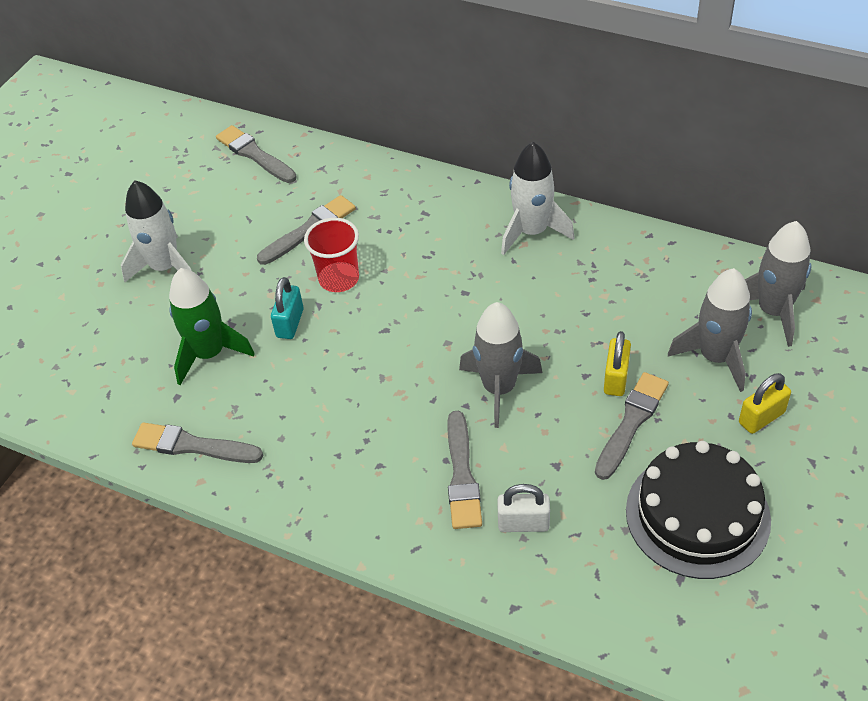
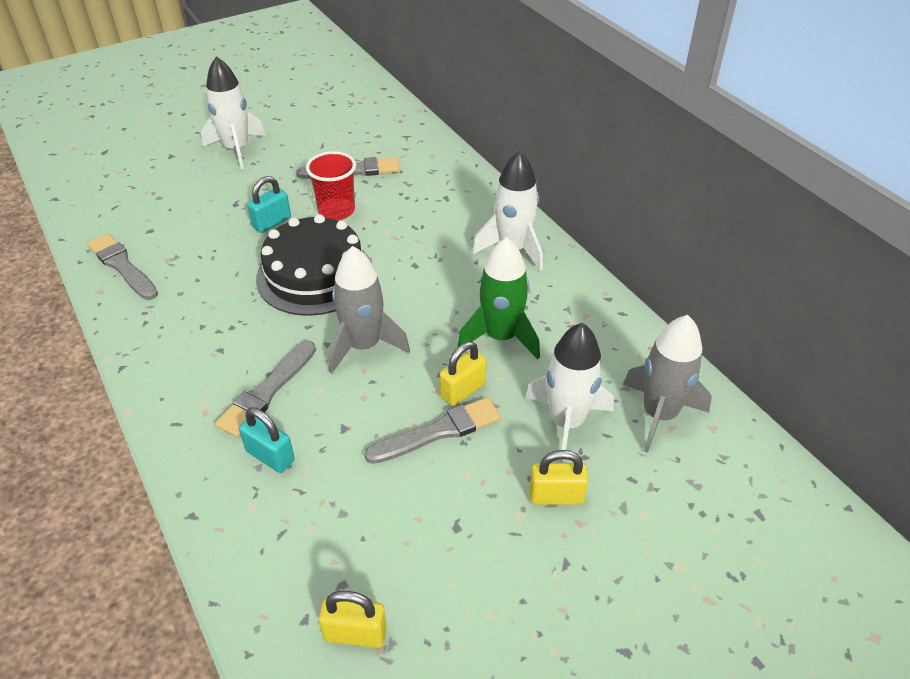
camera: 30 degrees right, 5 degrees down
green rocket [169,268,255,385] -> green rocket moved to [458,237,540,359]
grey brush [216,125,297,183] -> none
white padlock [497,484,550,532] -> turquoise padlock [239,407,295,473]
black cake [626,441,771,579] -> black cake moved to [256,214,372,316]
grey rocket [668,268,752,392] -> white rocket [525,323,614,463]
none -> yellow padlock [319,591,387,648]

